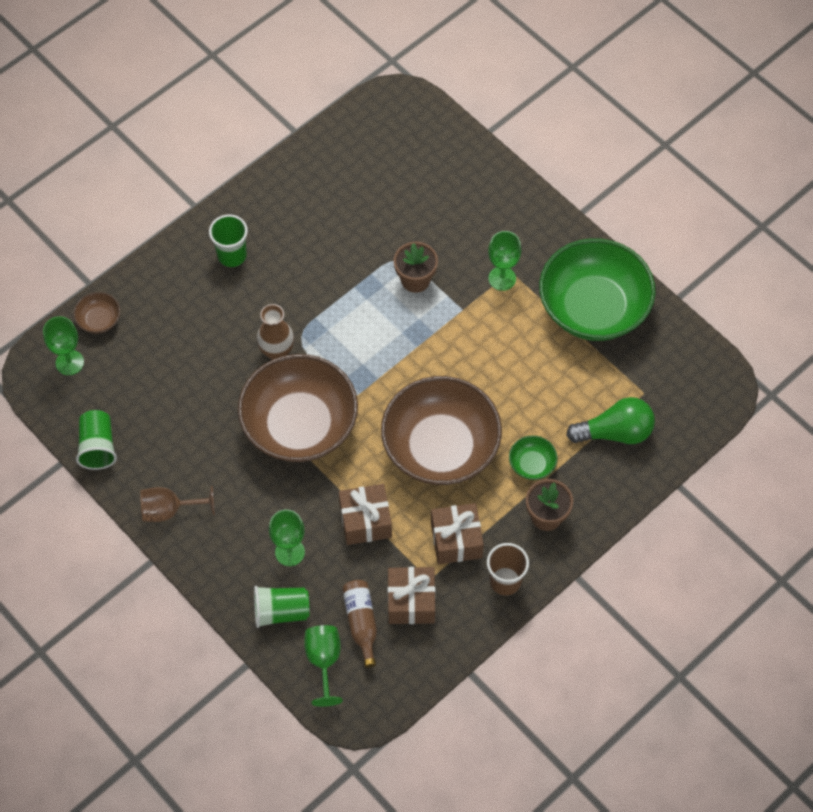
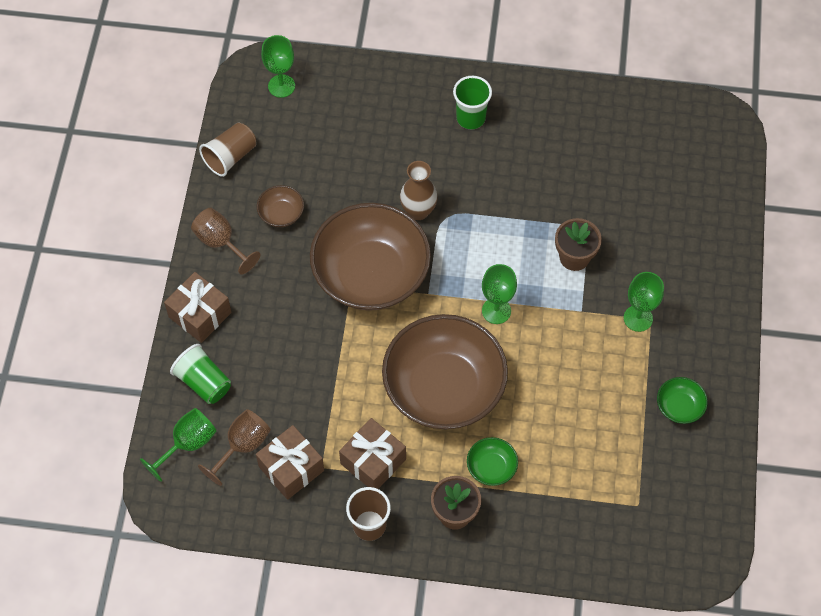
camera: 50 degrees right, 0 degrees up
brown bowl [73,292,120,334] -> brown bowl moved to [257,185,304,227]
green cup [76,410,117,470] -> brown cup [199,123,256,177]
green goblet [269,510,305,566] -> green goblet moved to [482,264,517,324]
brown gift [339,484,392,545] -> brown gift moved to [164,272,232,343]
brown bottle [342,580,377,668] -> brown goblet [198,409,271,486]
green bowl [539,238,656,341] -> green bowl [657,377,708,424], size x0.41
green light bulb [566,397,655,444] -> none

